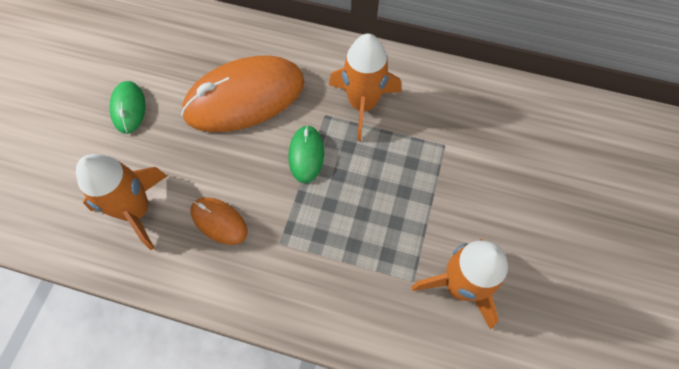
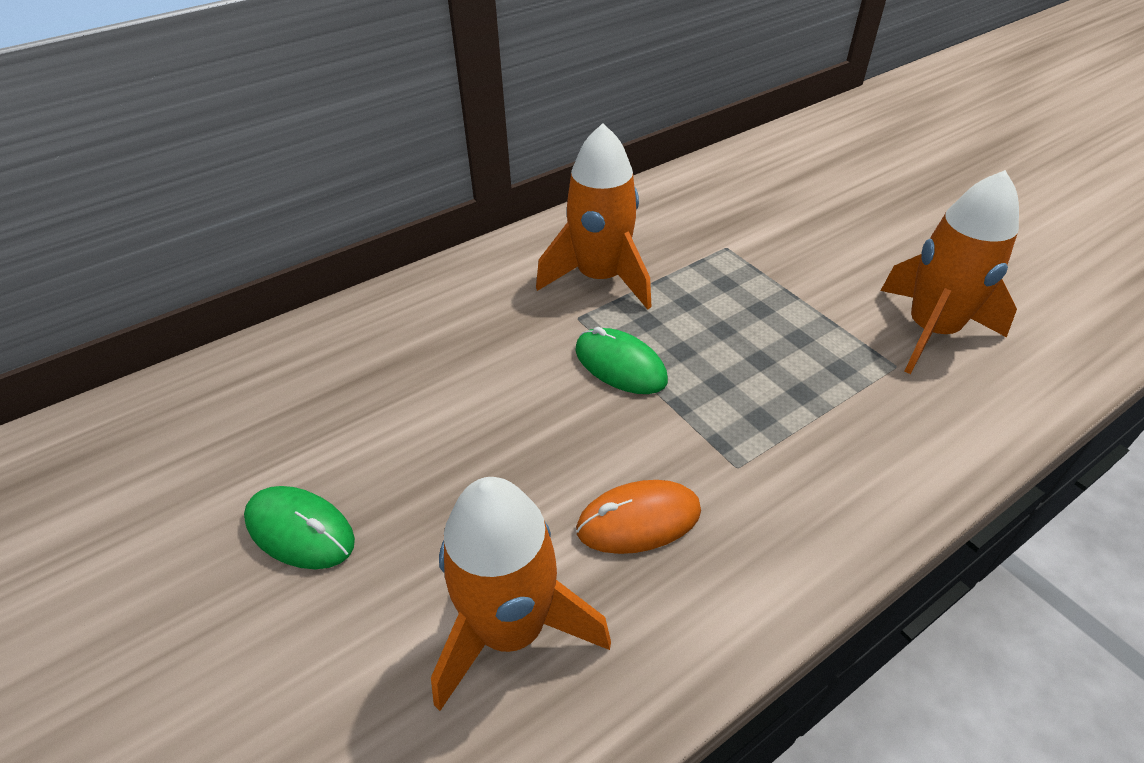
camera: 50 degrees left, 20 degrees down
orange mouse [181,56,304,132] -> none

